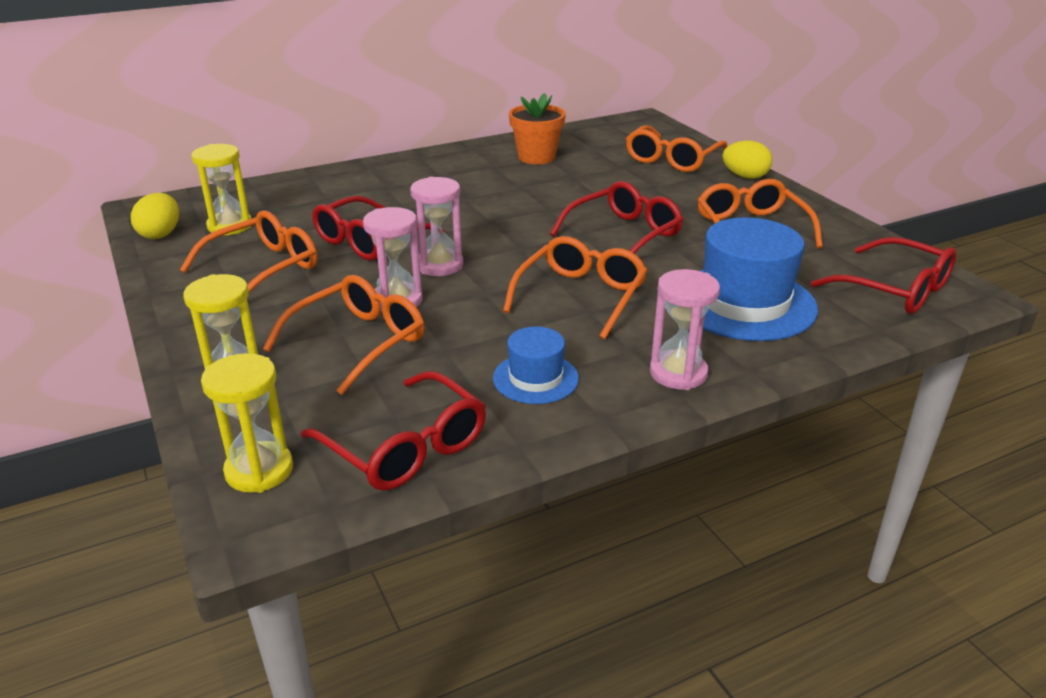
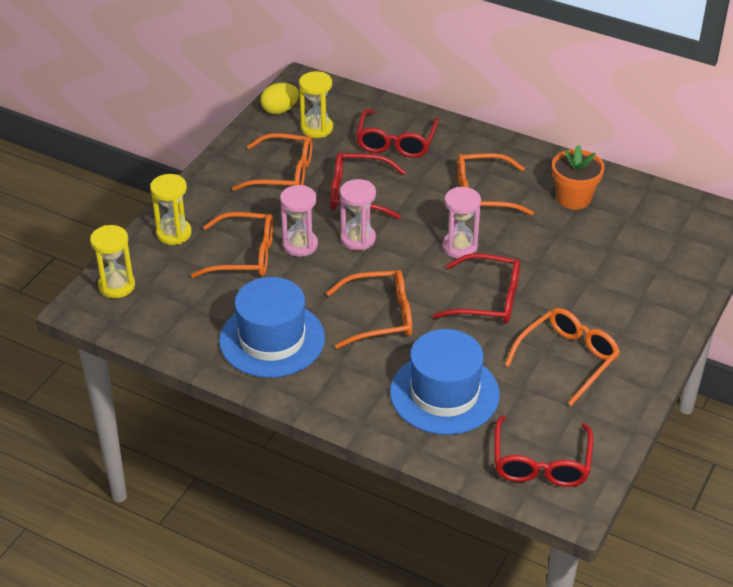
camera: 55 degrees right, 10 degrees up
red glasses [301,371,486,491] -> red glasses moved to [356,109,439,158]
blue hat [493,326,579,404] -> blue hat [219,277,325,378], size x1.87
orange glasses [626,125,728,172] -> orange glasses moved to [457,153,534,215]
pink hourglass [650,269,720,390] -> pink hourglass moved to [442,187,481,258]
yellow egg [722,141,772,179] -> none

